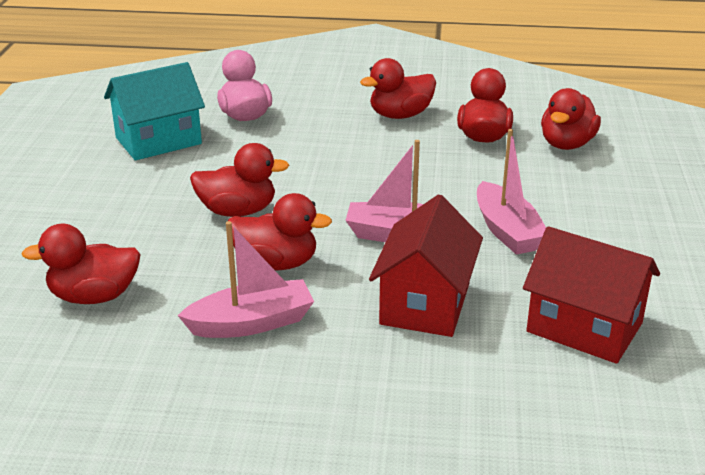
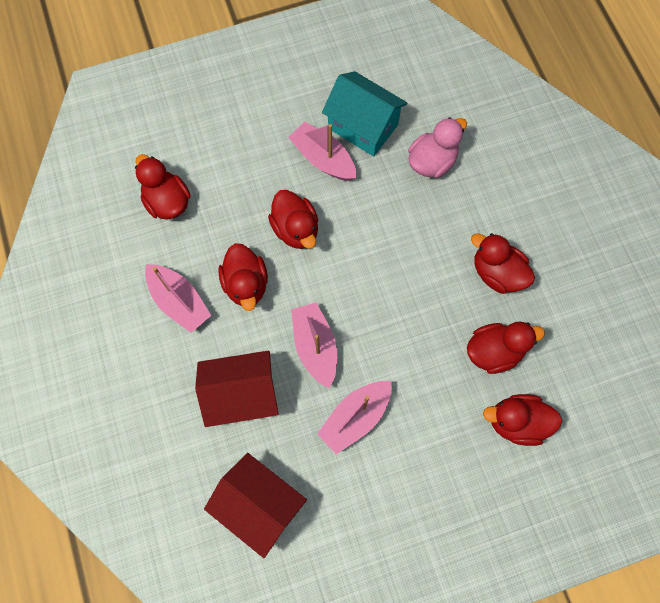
camera: 65 degrees right, 40 degrees up
red house [523,226,660,364] -> red house turned 60 degrees counterclockwise [204,453,307,558]
none -> pink boat [288,122,356,181]

